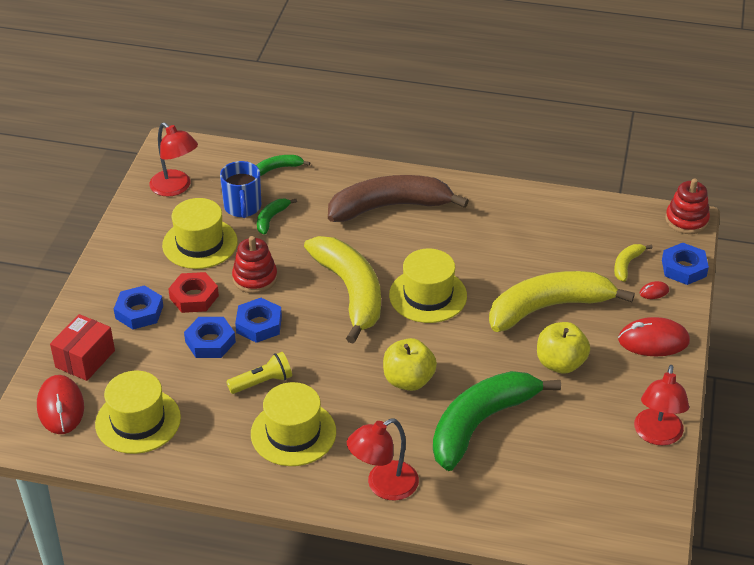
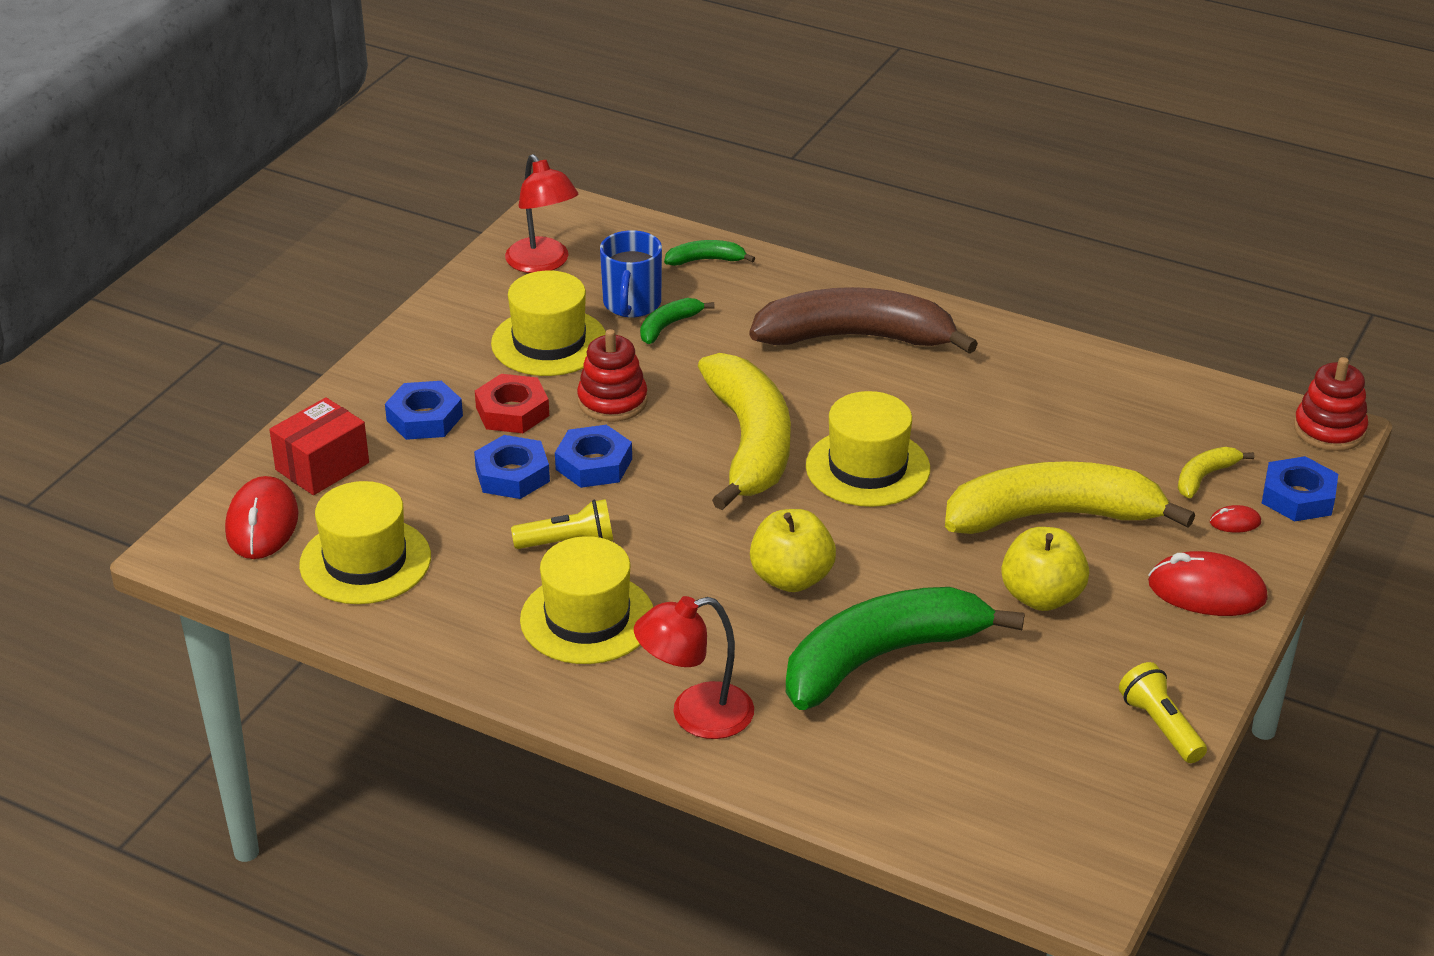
camera: 15 degrees right, 5 degrees down
red lamp [634,365,689,446] -> yellow flashlight [1119,662,1207,763]

